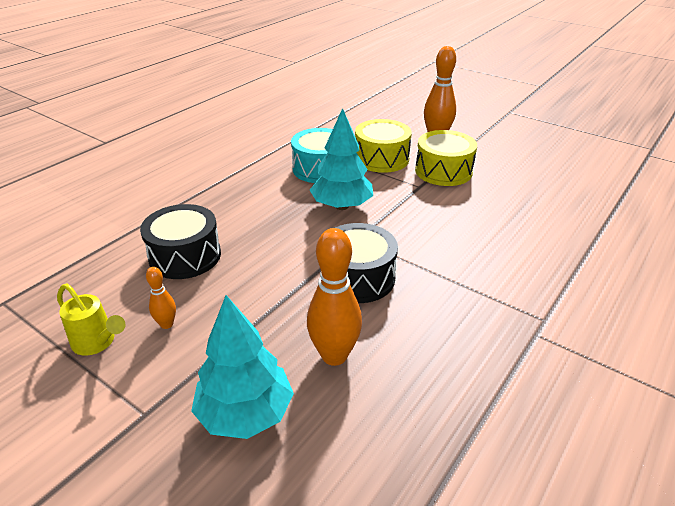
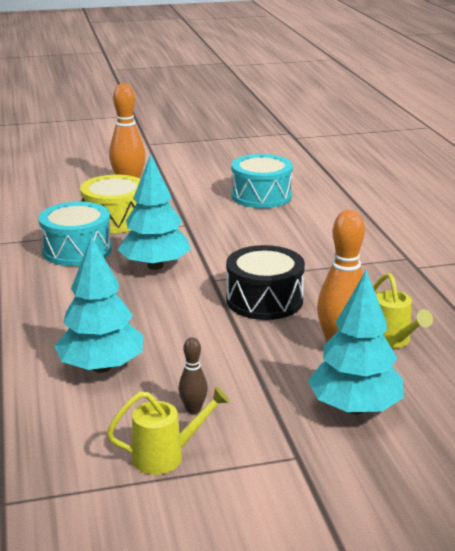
camera: 50 degrees left, 10 degrees down
black drum [140,204,221,279] -> turquoise tree [54,236,143,373]
orange bowling pin [146,267,176,329] -> brown bowling pin [179,337,208,414]
yellow drum [415,130,477,186] -> none
none -> turquoise drum [231,154,293,208]
none -> yellow watering can [373,273,433,348]

